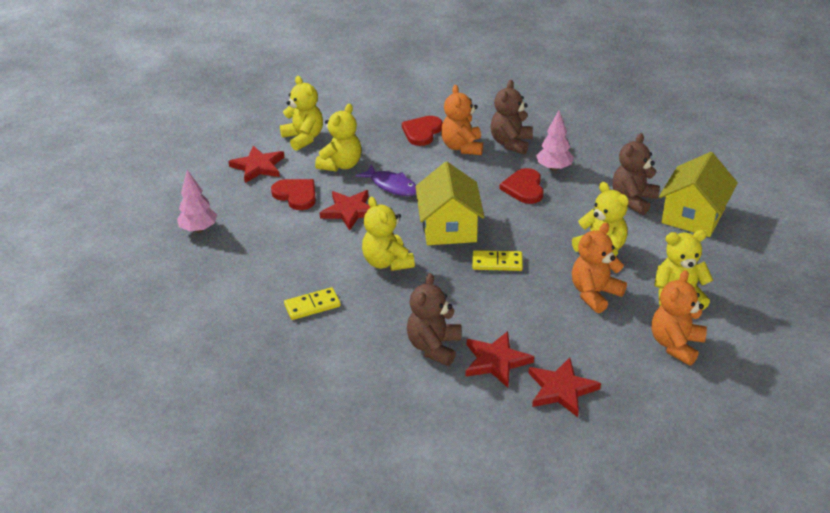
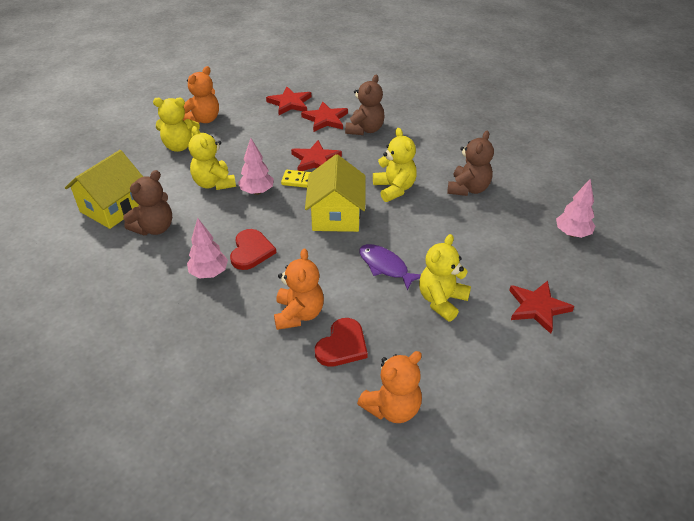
camera: 175 degrees left, 5 degrees up
red heart [271,179,316,210] -> none
yellow teddy bear [280,76,323,151] -> none
yellow domino [284,287,341,320] -> none
red star [320,190,370,230] -> red star moved to [291,140,342,171]
brown teddy bear [490,80,533,154] -> brown teddy bear moved to [447,131,494,196]
orange teddy bear [572,223,627,313] -> orange teddy bear moved to [357,351,422,423]
none -> pink tree [238,138,274,195]

